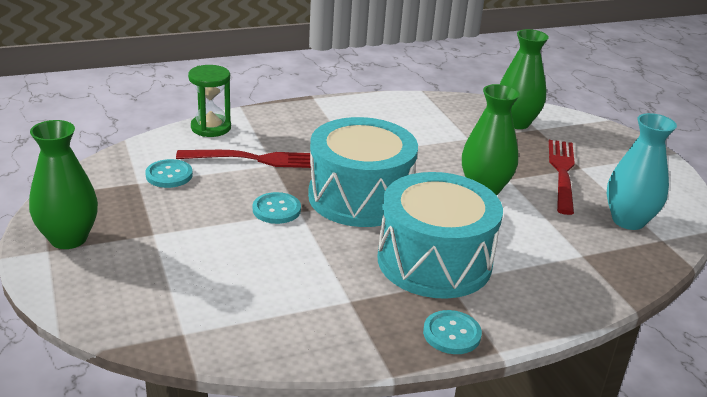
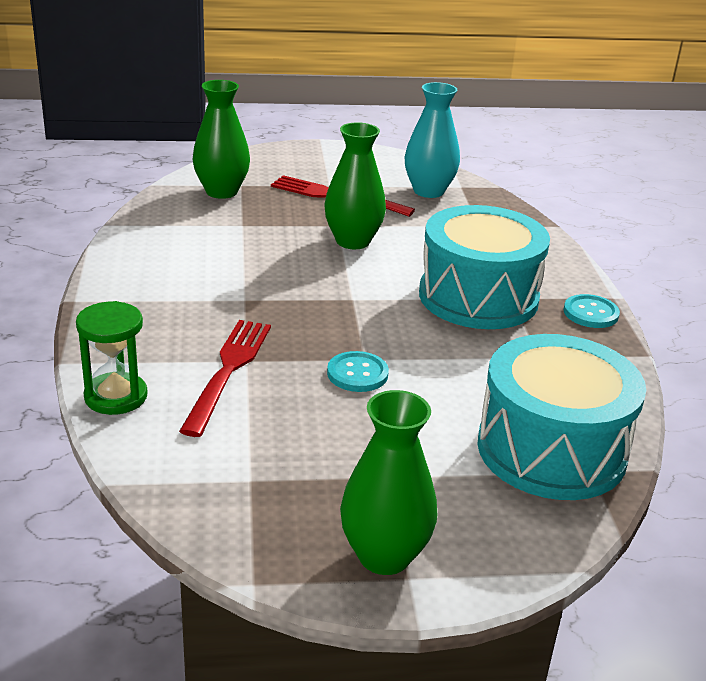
camera: 75 degrees left, 0 degrees up
turquoise button [145,159,193,188] -> none
turquoise drum [308,117,418,227] -> turquoise drum moved to [477,334,646,500]

